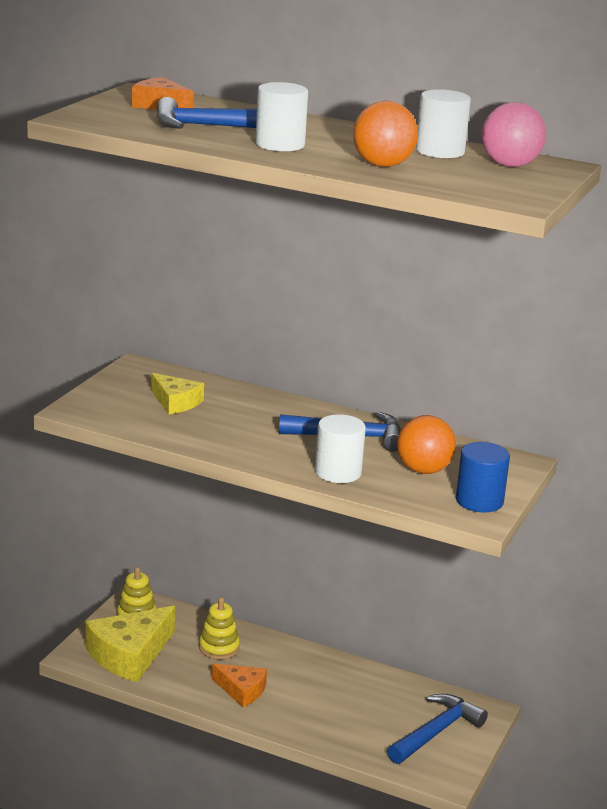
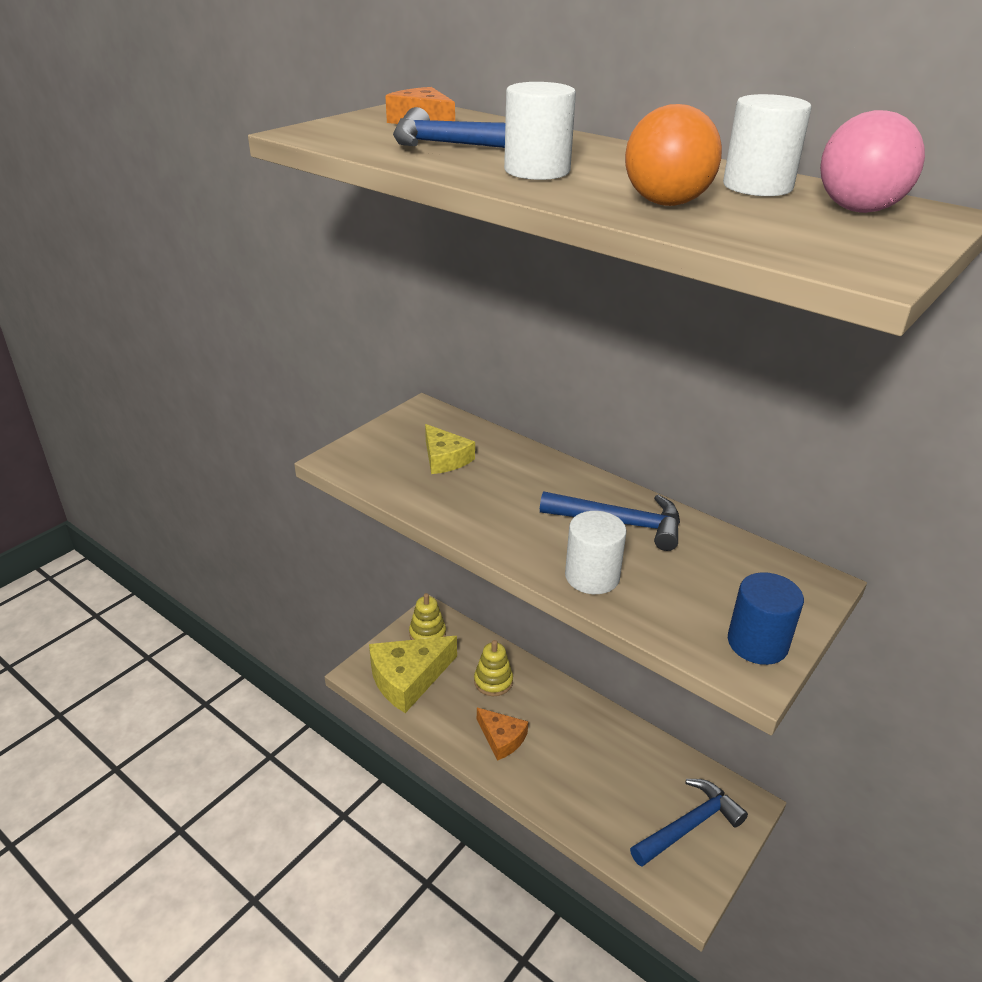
camera: 15 degrees right, 10 degrees up
orange ball [397,415,456,474] -> none

